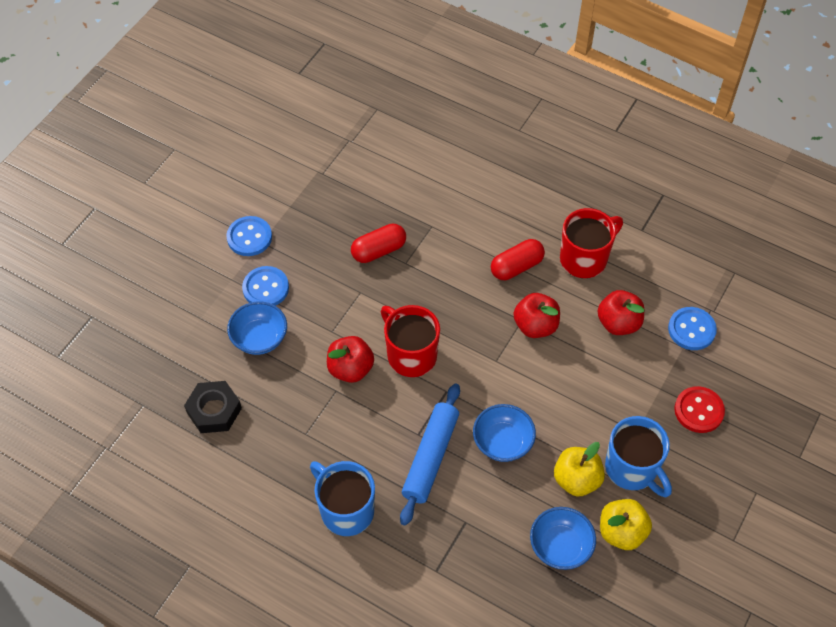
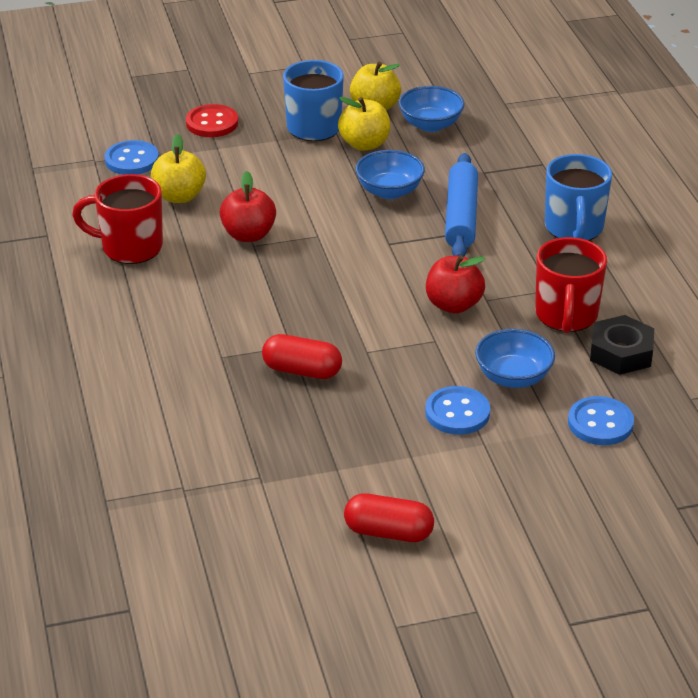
camera: 135 degrees left, 20 degrees down
blue button [226,216,272,256] -> blue button moved to [568,396,634,445]
red mug [381,305,440,377] -> red mug moved to [535,237,607,333]
blue rolling pin [400,383,460,526] -> blue rolling pin turned 60 degrees counterclockwise [445,153,478,256]
red capsule [491,239,545,280] -> red capsule moved to [344,493,434,542]
red apple [597,290,644,335] -> yellow apple [151,134,206,203]

